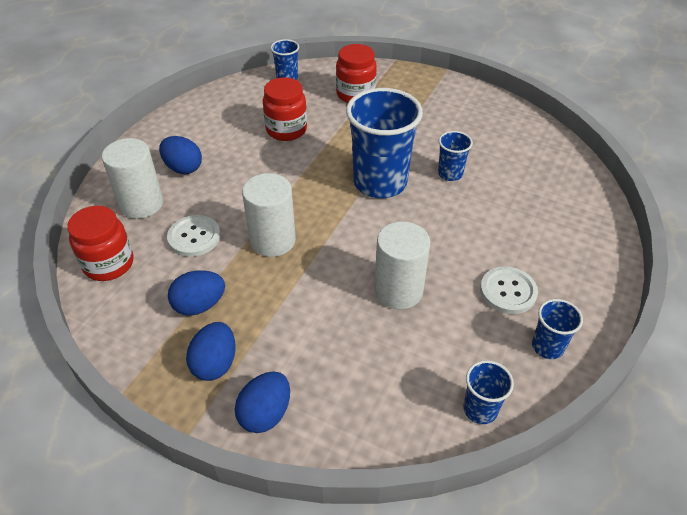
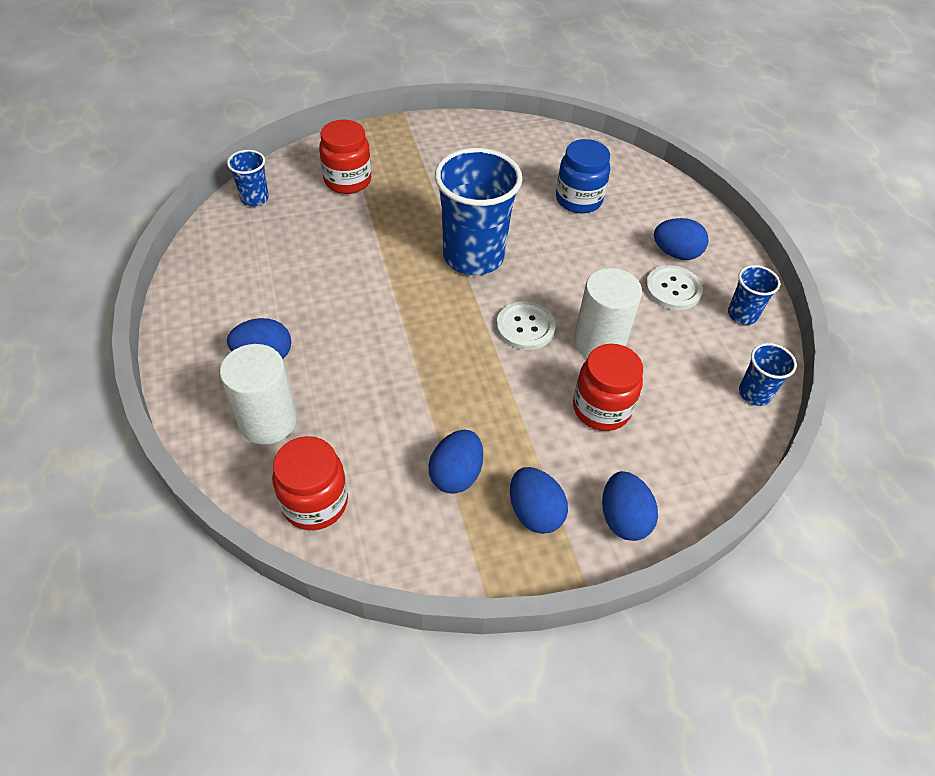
camera: 45 degrees left, 5 degrees up
white button [167,215,221,257] -> white button moved to [496,301,556,350]
white cylinder [242,173,296,257] -> none
red jar [263,77,307,141] -> red jar moved to [573,344,643,431]
blue cup [438,131,473,181] -> none
none -> blue jar [556,139,610,213]
none -> blue egg [654,218,709,260]

